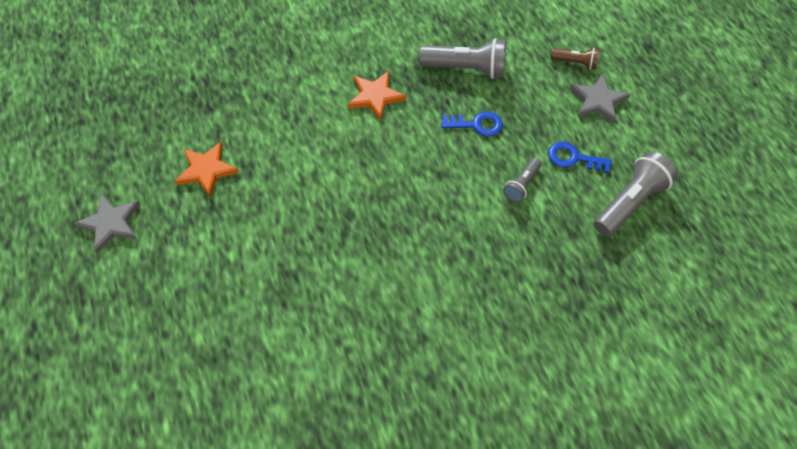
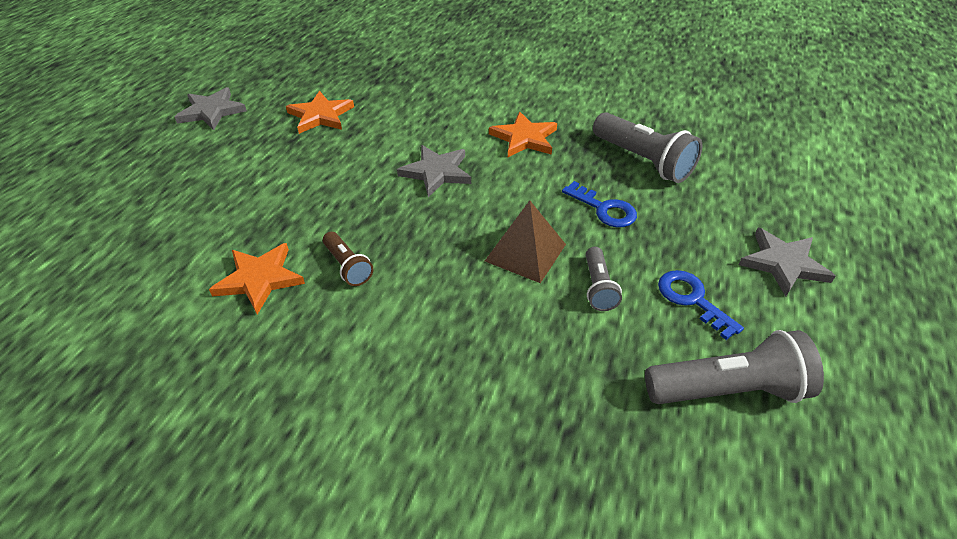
camera: 40 degrees right, 15 degrees down
grey flashlight [503,158,542,202] -> grey flashlight turned 75 degrees counterclockwise [586,247,622,311]
brown flashlight [551,48,600,69] -> brown flashlight moved to [323,232,373,286]
none -> orange star [209,243,305,315]
none -> grey star [397,145,471,197]
none -> brown pyramid [485,200,566,283]

